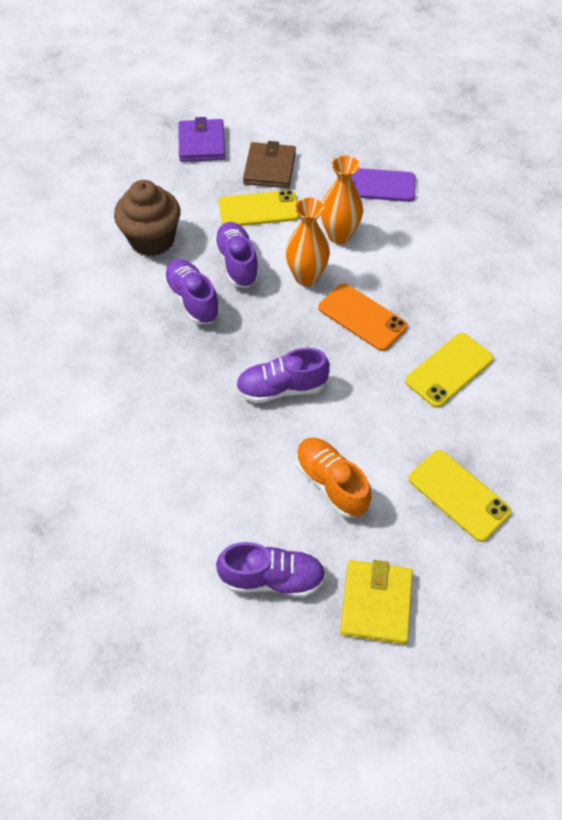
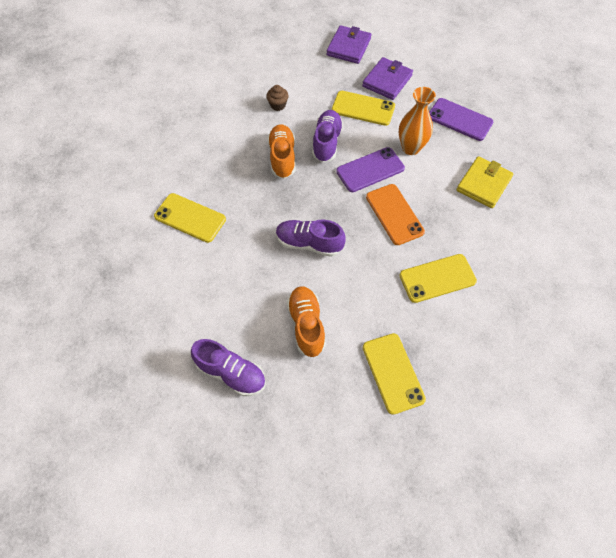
camera: 25 degrees right, 5 degrees up
brown cupcake [114,180,180,256] -> brown cupcake [266,85,289,111], size x0.46
purple shoe [163,259,220,324] -> orange shoe [268,124,295,179]
brown wallet [243,141,296,188] -> purple wallet [362,57,413,100]
orange vase [285,198,330,286] -> purple phone [336,147,405,192]
yellow wallet [340,560,413,645] -> yellow wallet moved to [456,156,514,208]
none -> yellow phone [154,193,226,243]

